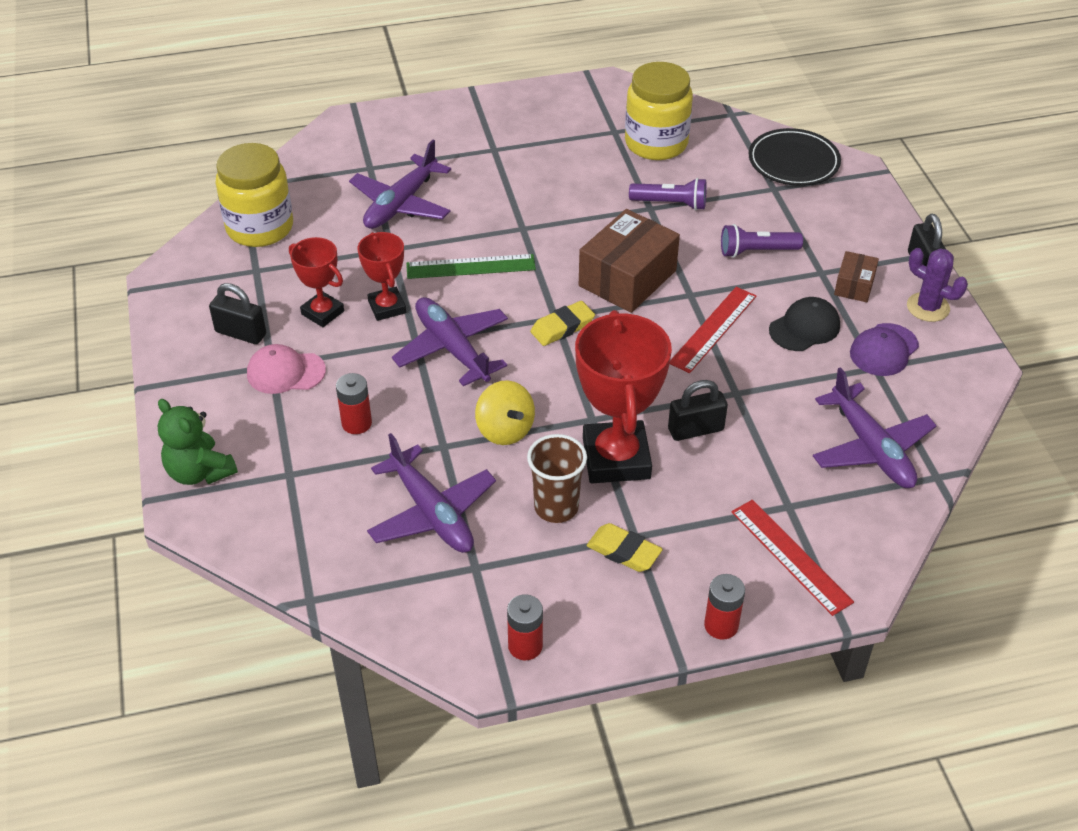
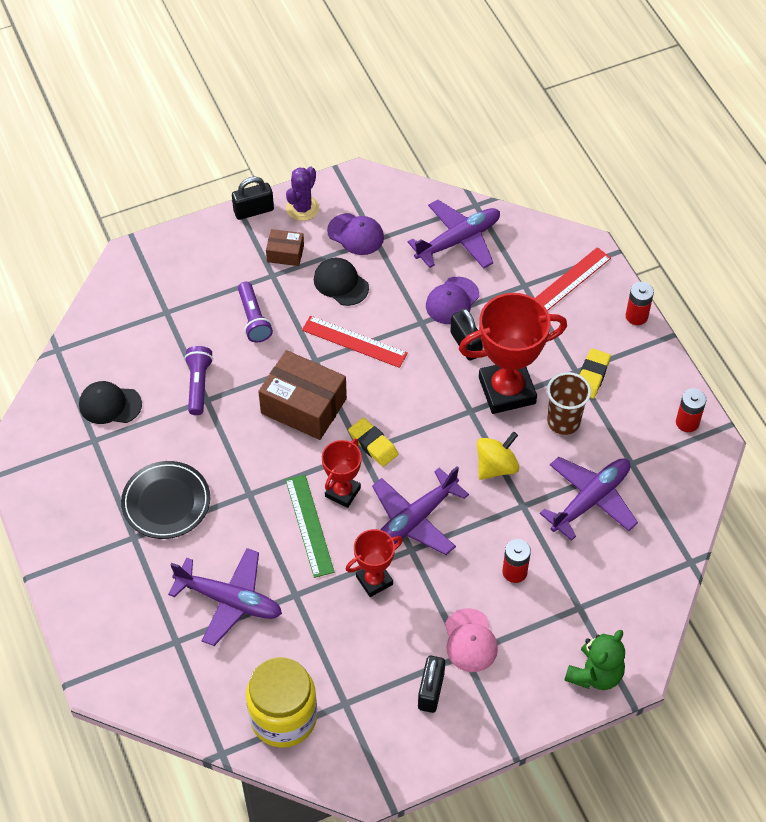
camera: 100 degrees left, 10 degrees up
red trophy [289,237,344,327] -> red trophy moved to [322,439,362,508]
yellow jar [625,62,693,160] -> black cap [79,381,142,424]
black plate [749,128,841,186] -> black plate moved to [121,461,210,539]
none -> purple cap [426,277,479,324]

